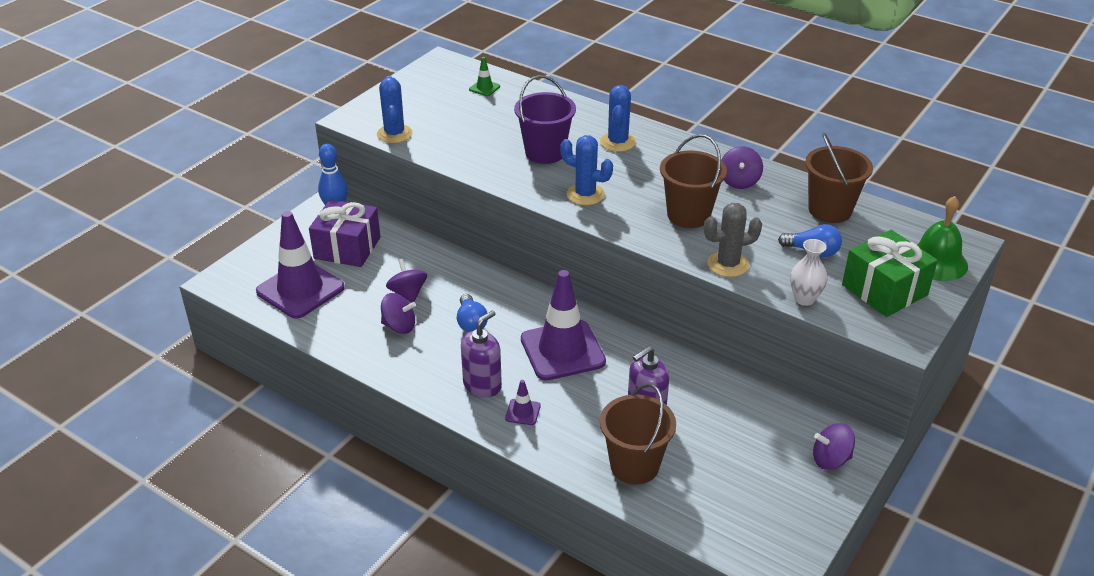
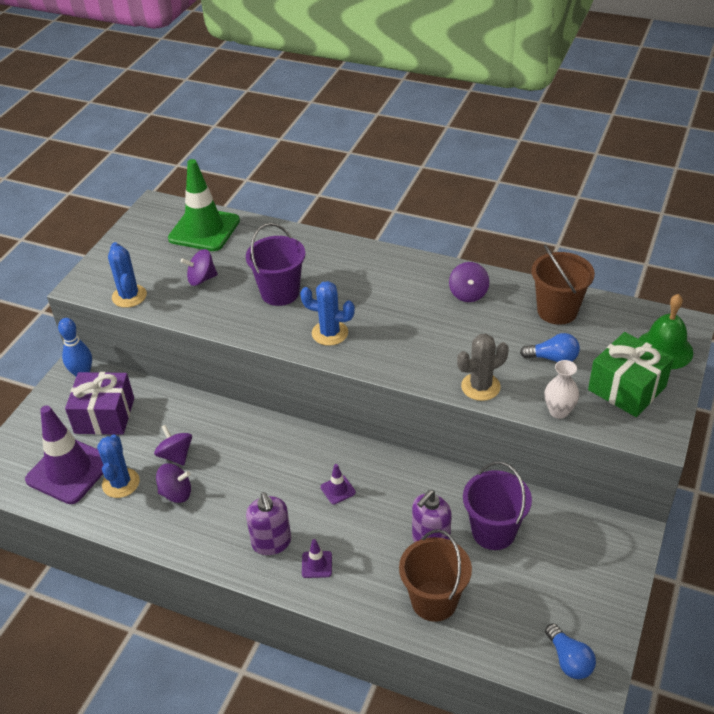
camera: 10 degrees left, 5 degrees up
blue light bulb [457,294,488,332] -> blue light bulb moved to [545,623,596,679]
purple soap dispenser [461,310,502,397] -> purple soap dispenser turned 135 degrees clockwise [246,492,291,555]
green traffic cone [469,57,500,96] -> green traffic cone [168,159,240,251], size x2.43
purple traffic cone [521,270,606,381] -> purple traffic cone [321,464,356,504], size x0.41
blue cactus [600,85,636,152] -> blue cactus moved to [97,434,140,498]
brown bucket [660,134,727,228] -> none
purple spinning top [813,423,855,470] -> purple spinning top moved to [181,249,218,286]
none -> purple bucket [463,461,532,550]

